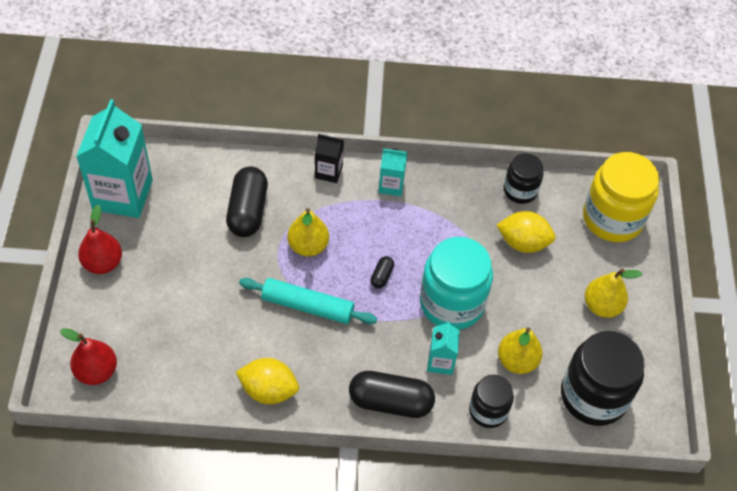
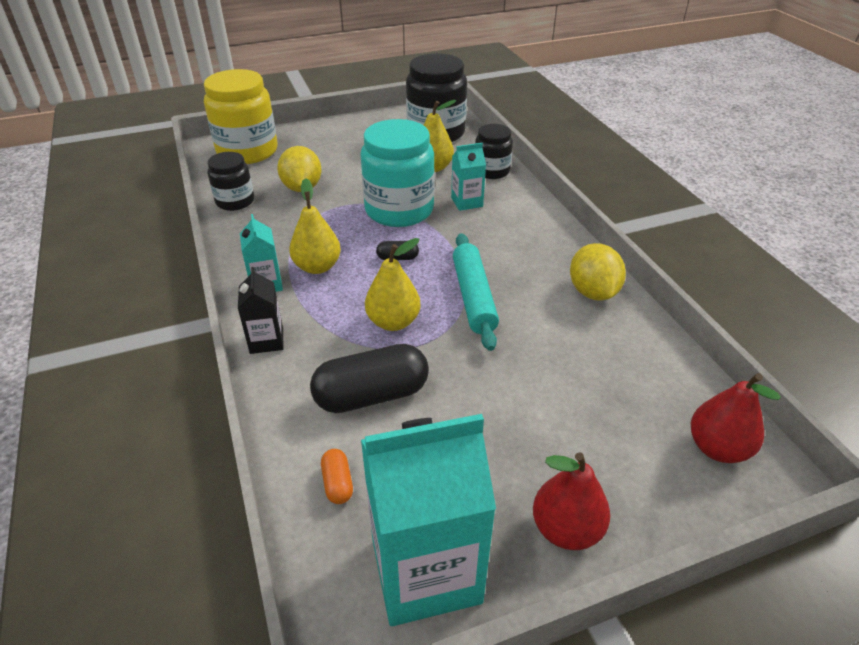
camera: 110 degrees left, 15 degrees down
black capsule [349,371,435,418] -> none
yellow pear [585,268,642,318] -> yellow pear moved to [289,178,341,274]
none -> orange capsule [321,449,353,504]

